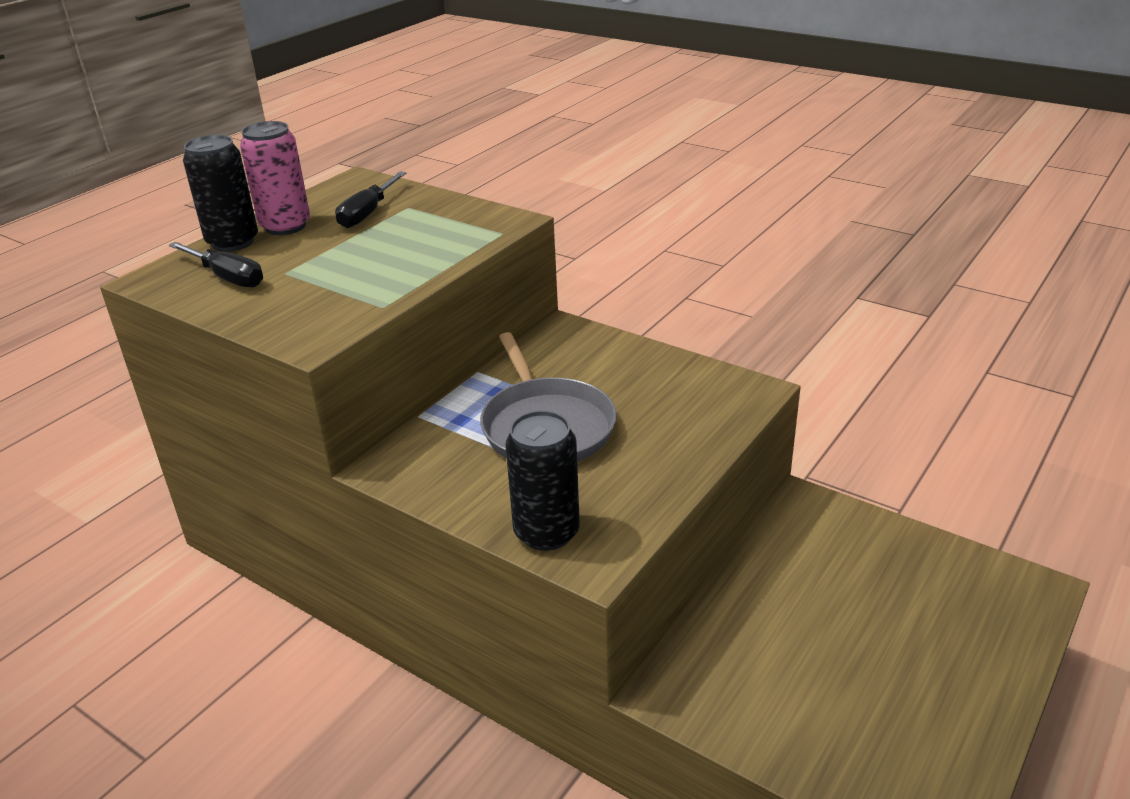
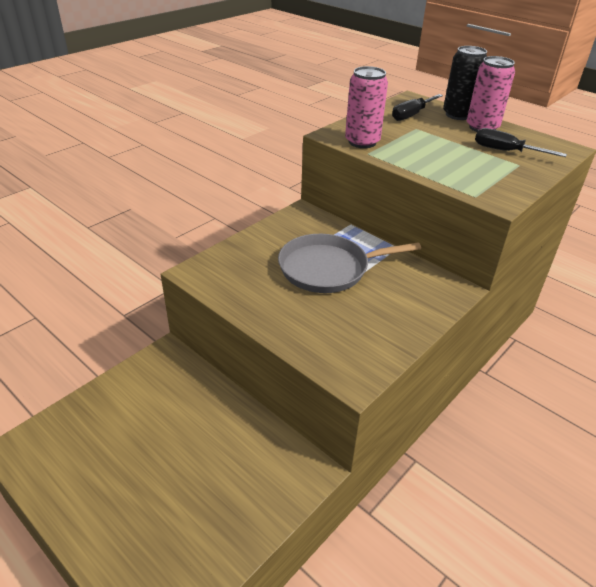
camera: 95 degrees right, 5 degrees up
black can [505,411,580,551] -> none
none -> pink can [345,66,388,148]

